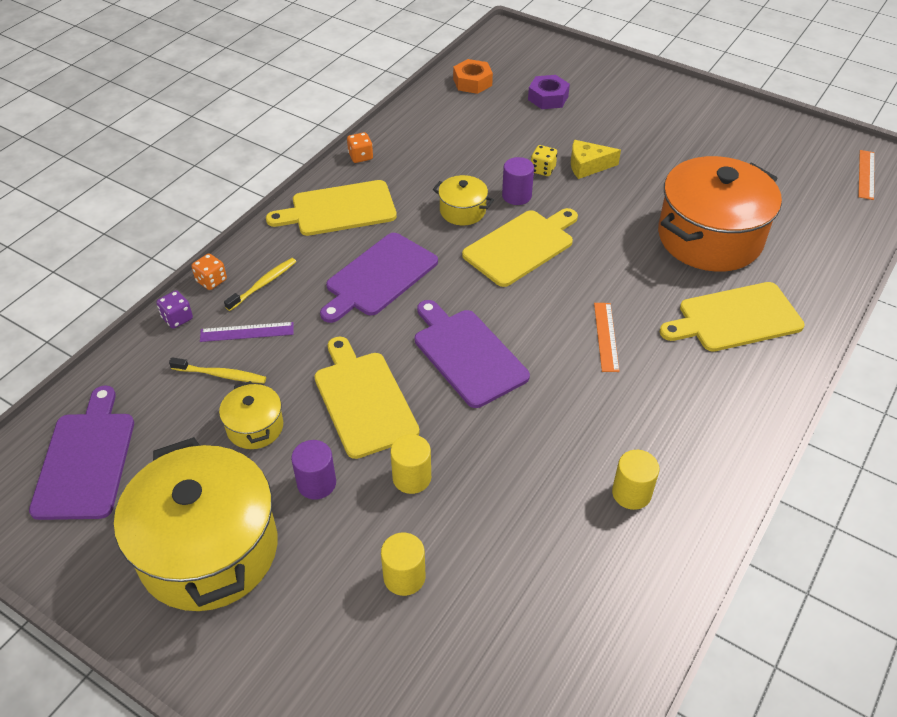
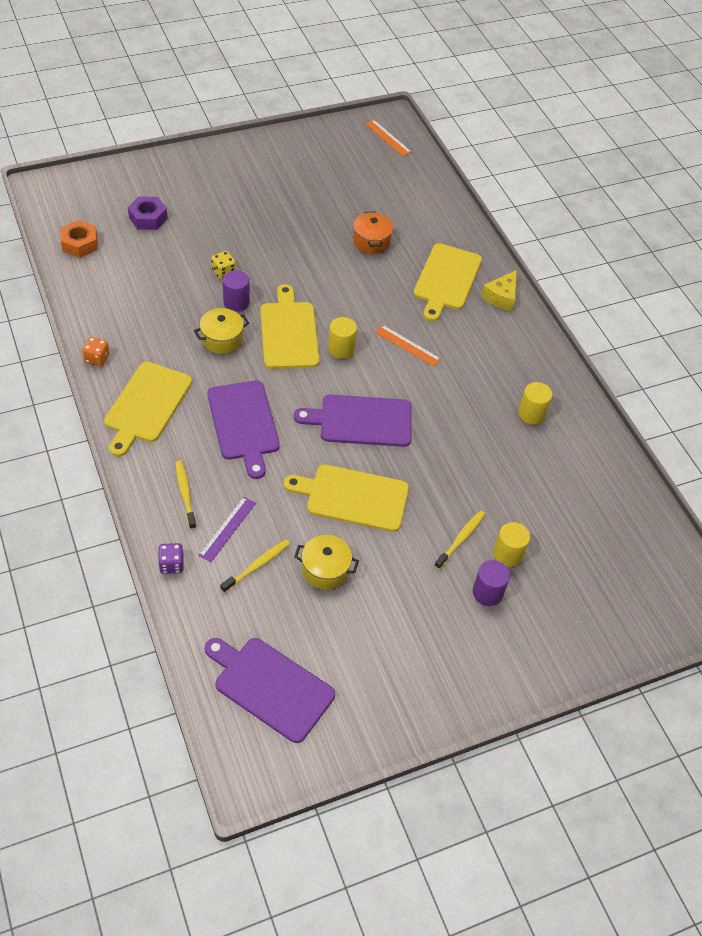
camera: 60 degrees left, 5 degrees up
yellow pot [114,437,277,611] -> none
orange dice [192,253,227,290] -> none
purple cylinder [291,440,336,500] -> purple cylinder moved to [473,560,510,606]
yellow cylinder [390,434,431,494] -> yellow cylinder moved to [328,317,357,359]
yellow cheese [571,140,621,179] -> yellow cheese moved to [481,270,517,311]
orange pot [658,156,782,272] -> orange pot [353,212,393,254], size x0.45
none -> yellow toothbrush [434,510,485,569]

